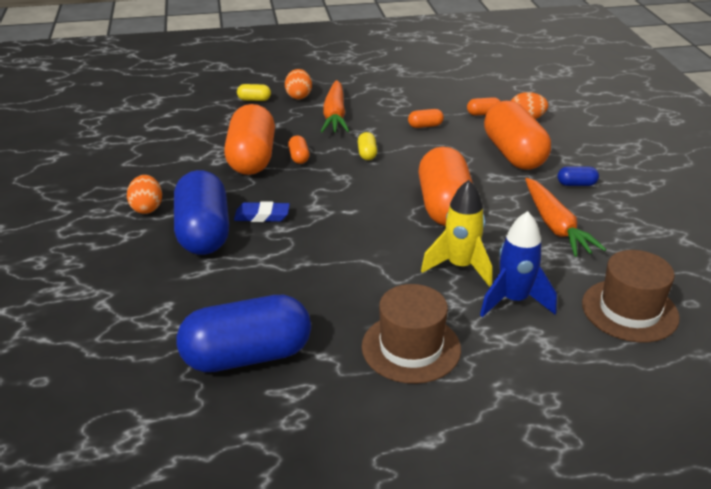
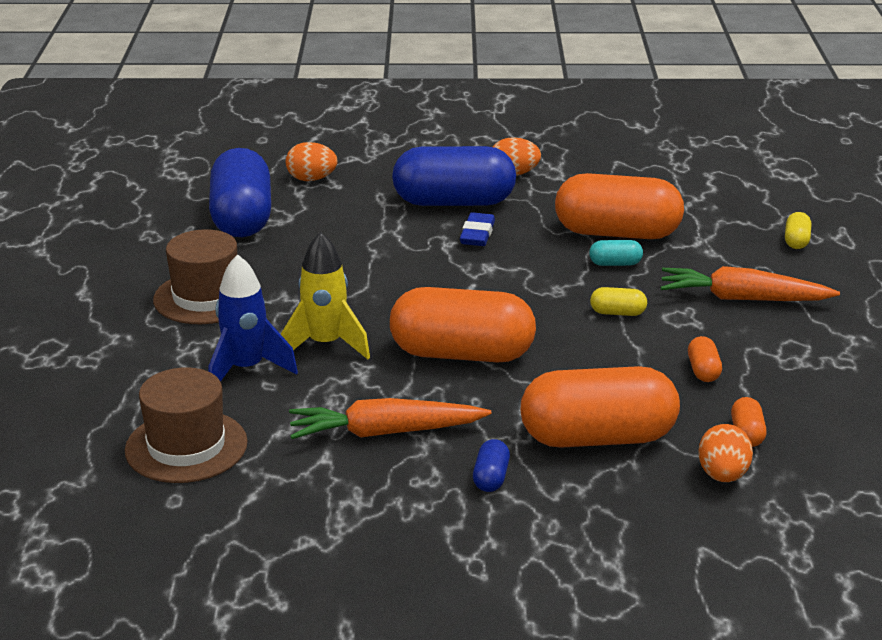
camera: 100 degrees right, 5 degrees down
orange egg [285,69,312,99] -> orange egg moved to [286,142,338,181]
orange capsule [288,136,309,164] -> turquoise capsule [589,240,643,266]

